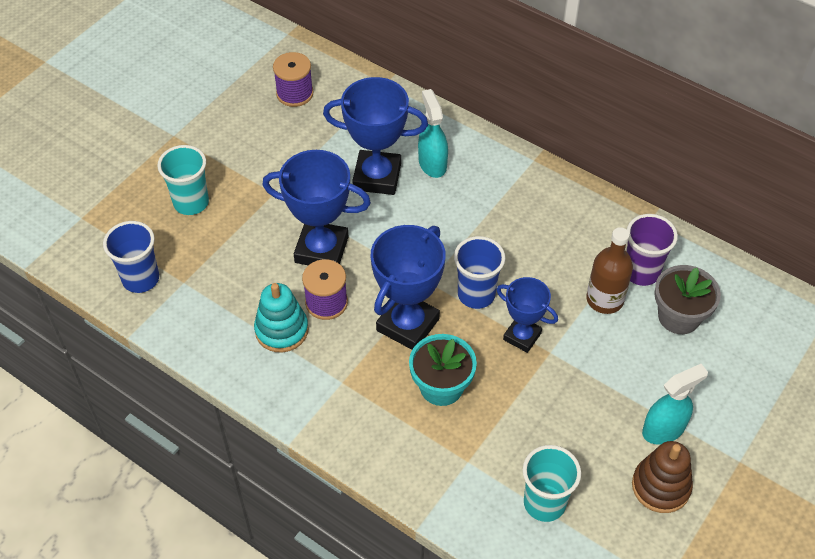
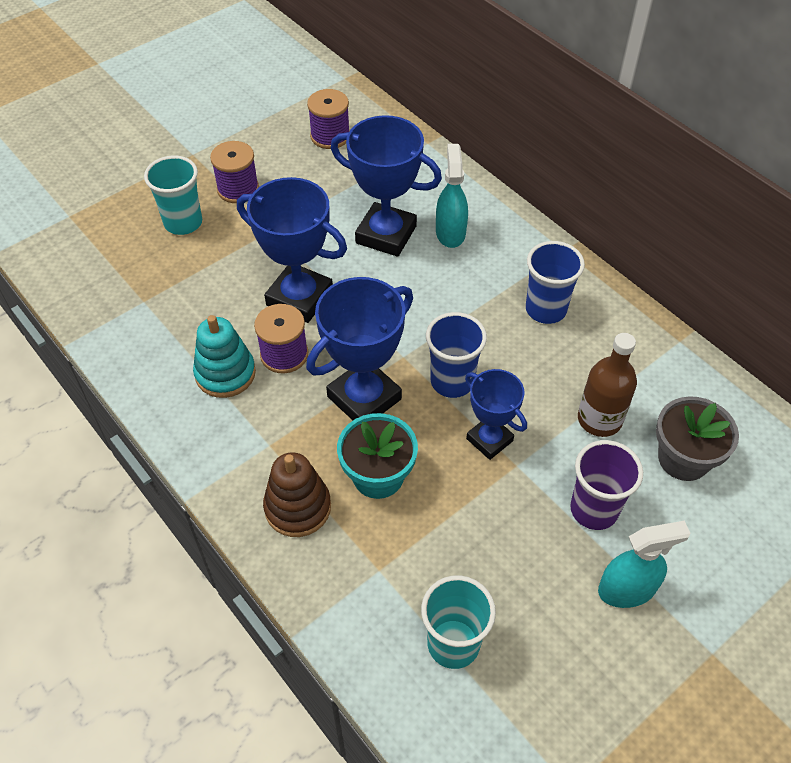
camera: 15 degrees right, 0 degrees up
blue cup [103,221,159,293] -> blue cup moved to [526,241,585,324]
purple cup [626,214,678,286] -> purple cup moved to [570,440,643,530]
brown stacking toy [632,441,693,513] -> brown stacking toy moved to [263,452,331,537]
none -> purple spool [210,141,259,203]

